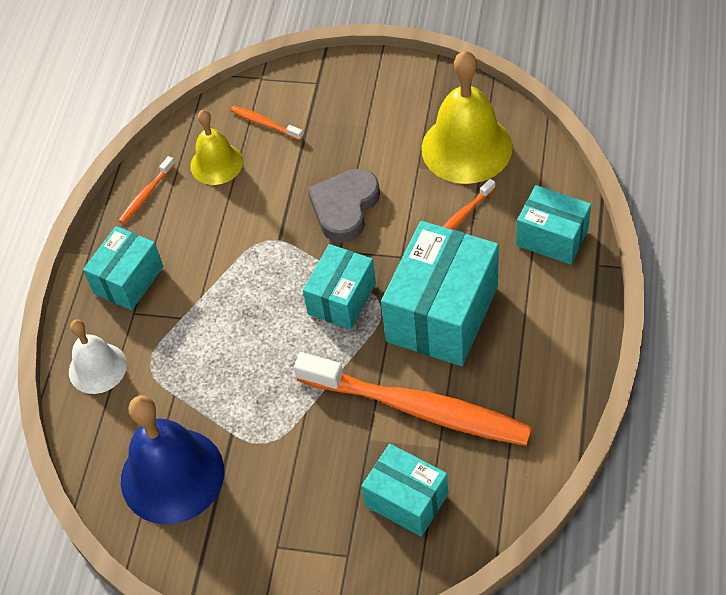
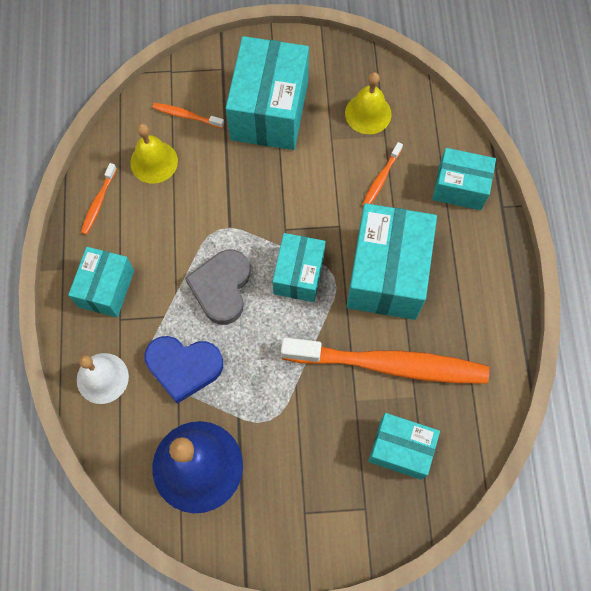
camera: 20 degrees left, 15 degrees up
grey heart [308,169,380,243] -> grey heart moved to [185,249,250,325]
yellow bell [421,51,512,184] -> yellow bell [345,72,392,134], size x0.59
none -> blue heart [145,336,223,404]
none -> turquoise box [226,36,309,150]

